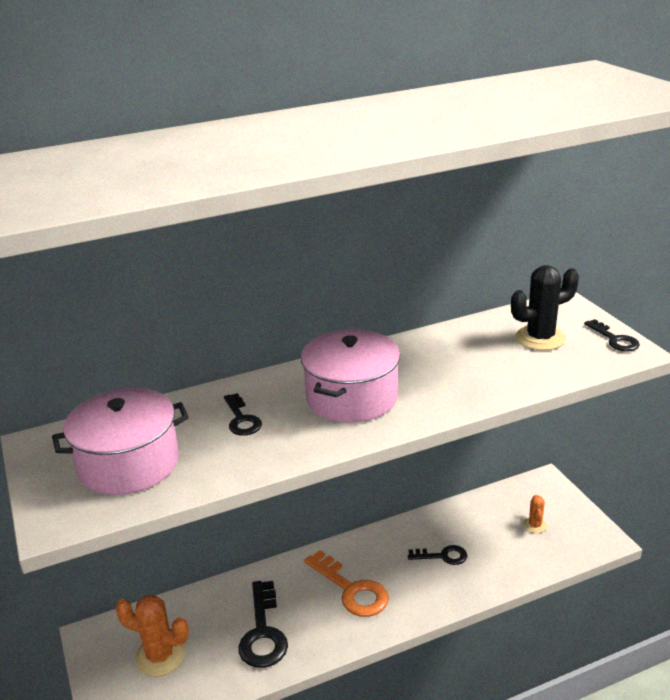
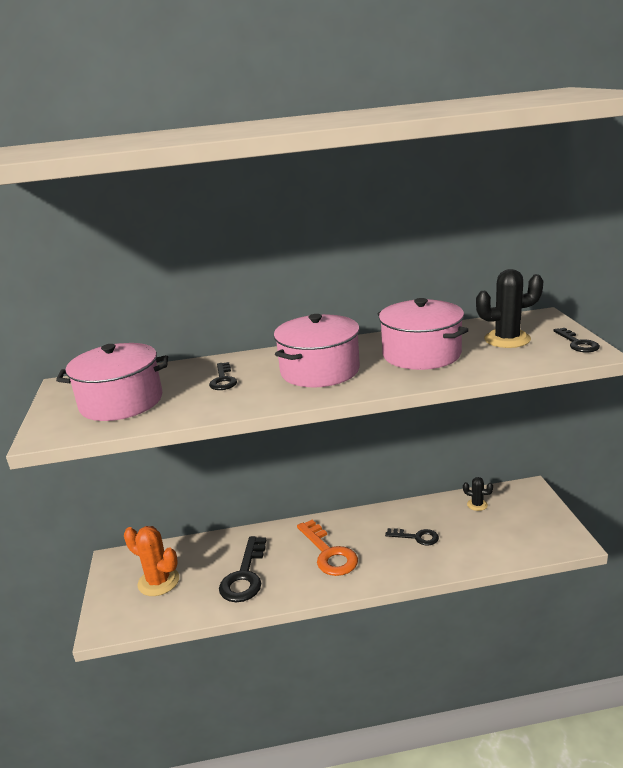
camera: 15 degrees right, 5 degrees down
orange cactus [524,495,547,533] -> none
none -> pink pot [378,298,469,370]
none -> black cactus [463,477,493,511]

